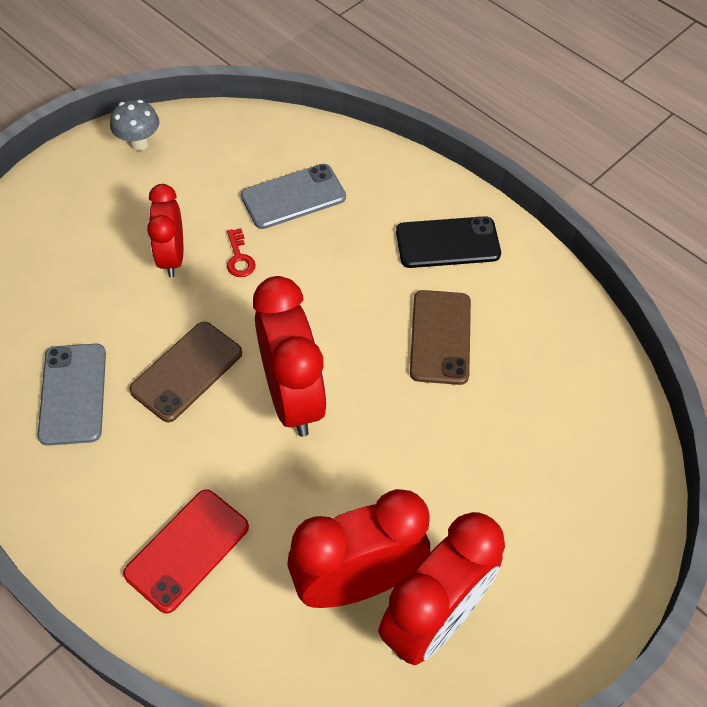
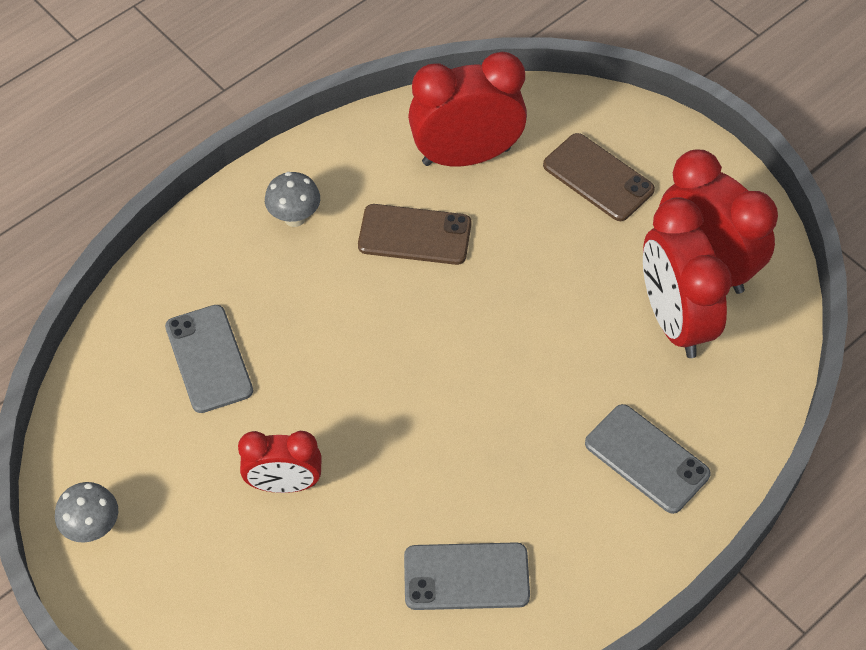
camera: 85 degrees left, 0 degrees up
red phone [123,489,249,614] -> grey phone [585,404,711,514]
brown phone [129,322,242,422] -> brown phone moved to [543,133,655,221]
red key [227,228,256,277] -> none
red clock [253,276,327,437] -> red clock moved to [408,52,527,166]
black phone [396,216,501,268] -> grey mushroom [265,172,320,227]

